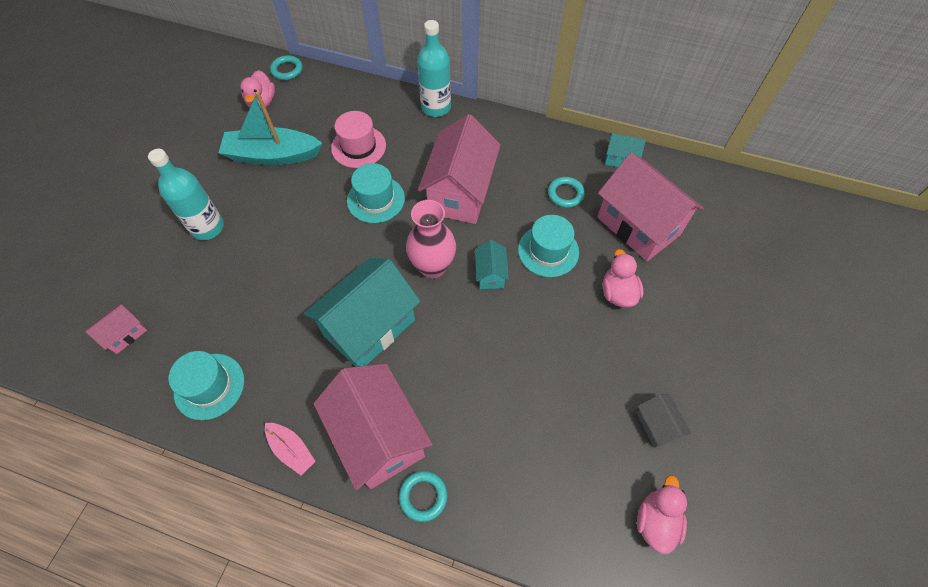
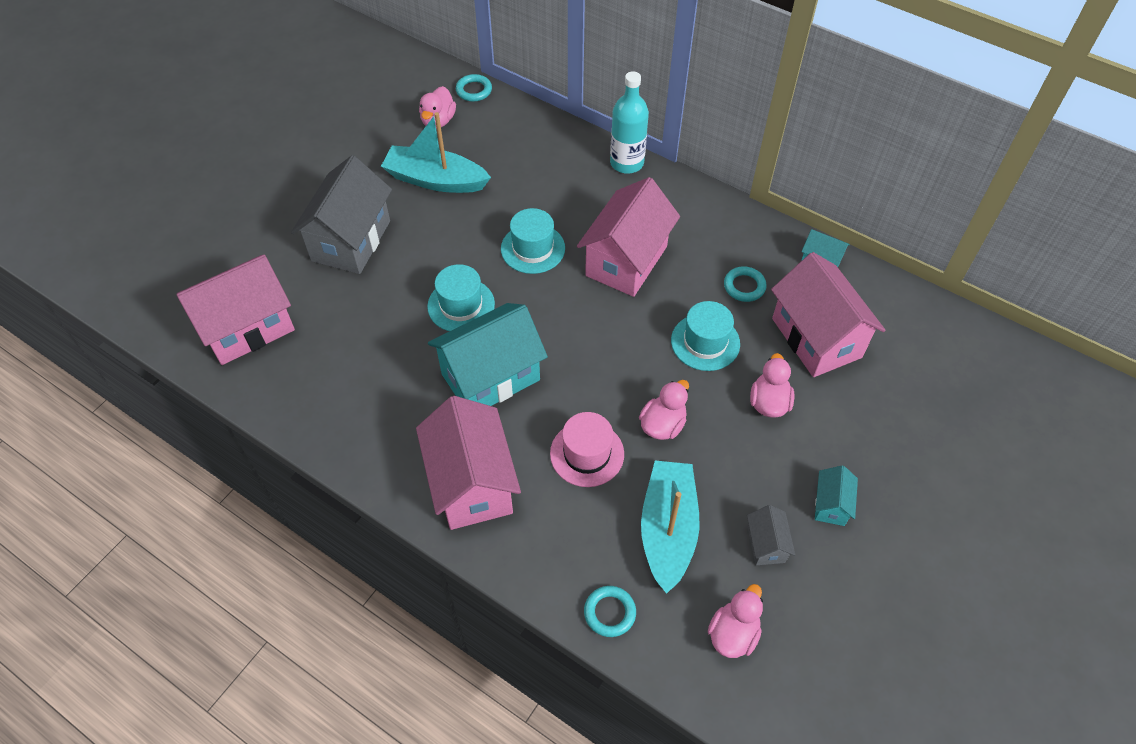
camera: 15 degrees right, 5 degrees down
pink house [85,303,147,354] -> pink house [177,255,295,365], size x2.17
turquoise bottle [148,149,224,240] -> grey house [291,155,392,274]
turquoise hat [169,351,244,420] -> turquoise hat moved to [427,264,495,331]
pink boat [265,423,316,476] -> none
pink hat [331,111,386,168] -> pink hat moved to [550,412,624,487]
turquoise ring [399,471,447,522] -> turquoise ring moved to [584,586,636,637]
pink vase [406,200,456,279] -> none
turquoise house [475,240,509,289] -> turquoise house moved to [815,465,858,526]
none -> pink duck [639,380,689,440]
none -> turquoise boat [641,461,700,594]

